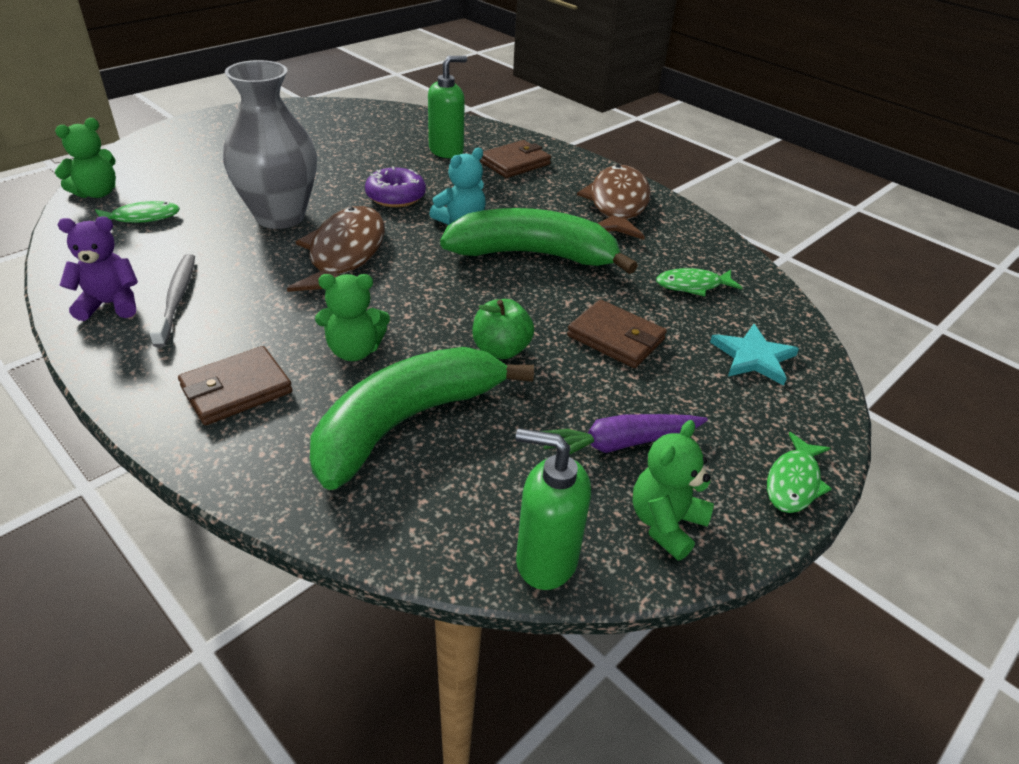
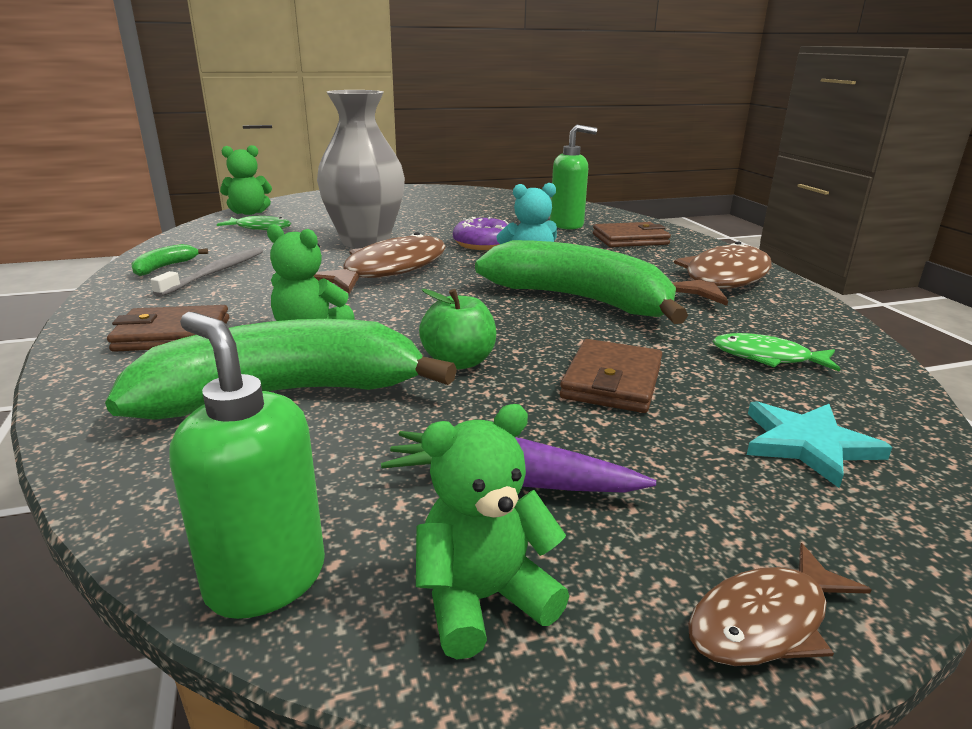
camera: 30 degrees right, 15 degrees down
purple teddy bear [58,217,138,321] -> green banana [131,244,208,276]
brown wallet [567,299,667,368] -> brown wallet turned 45 degrees clockwise [560,339,662,413]
green fish [767,432,832,513] -> brown fish [688,543,872,666]

